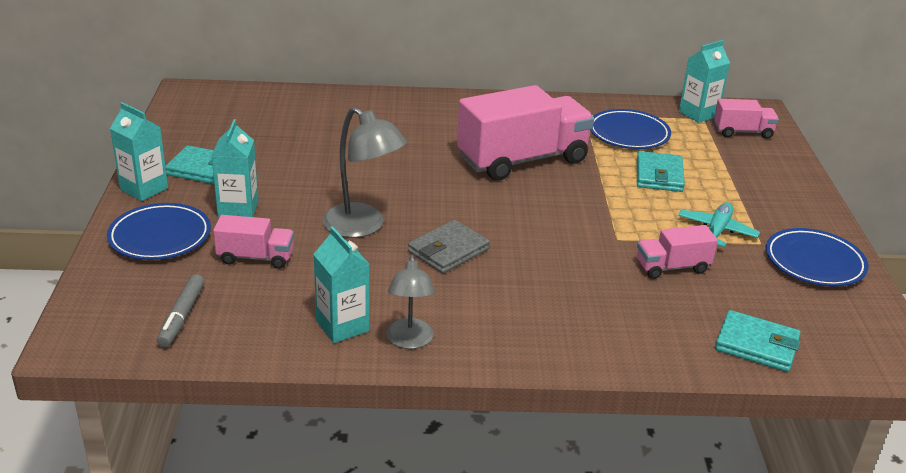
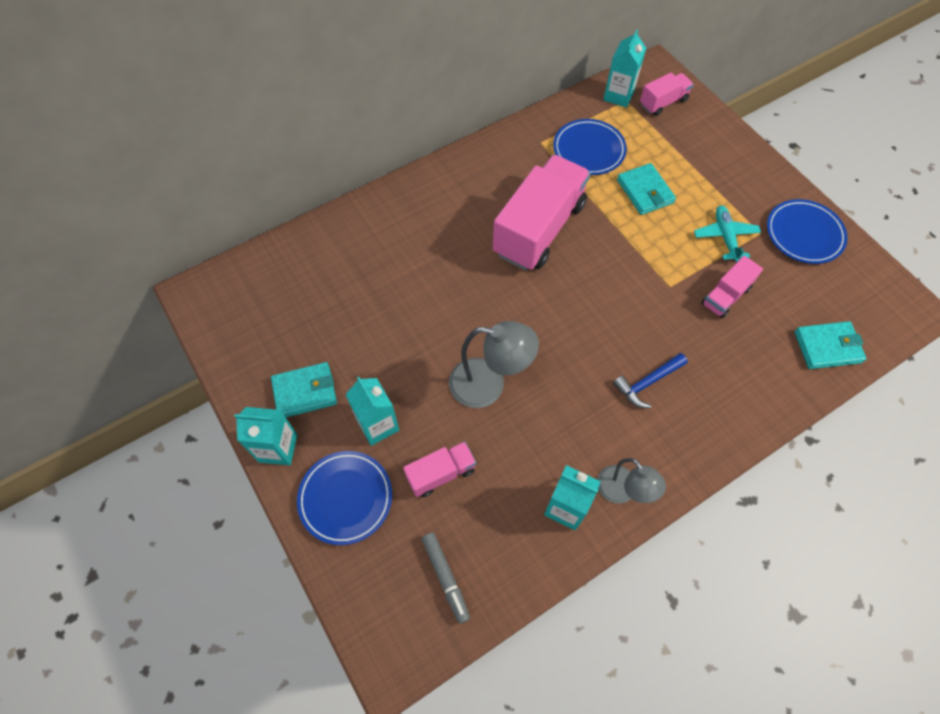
camera: 30 degrees left, 30 degrees up
grey wallet [408,220,490,273] -> none
none -> blue hammer [613,353,688,408]

